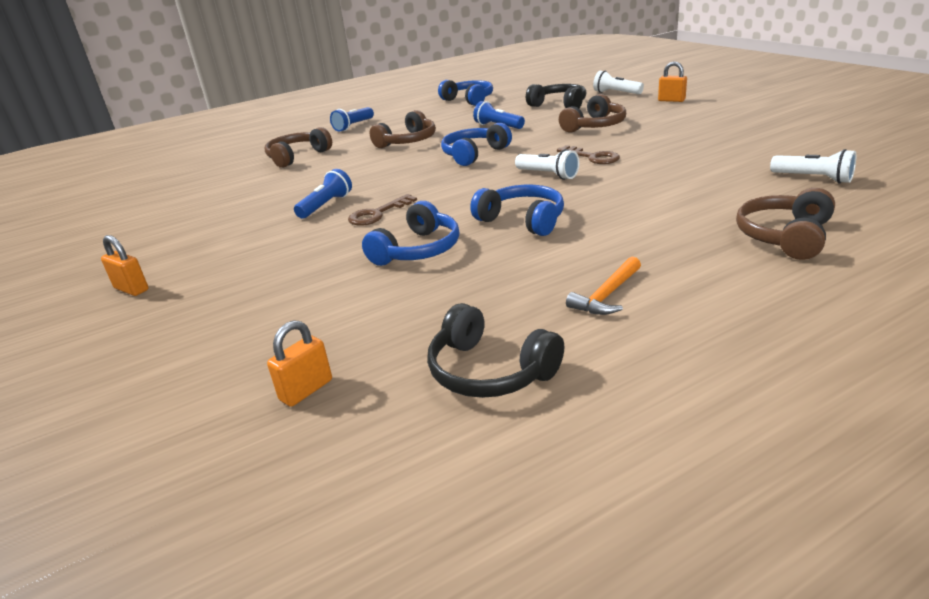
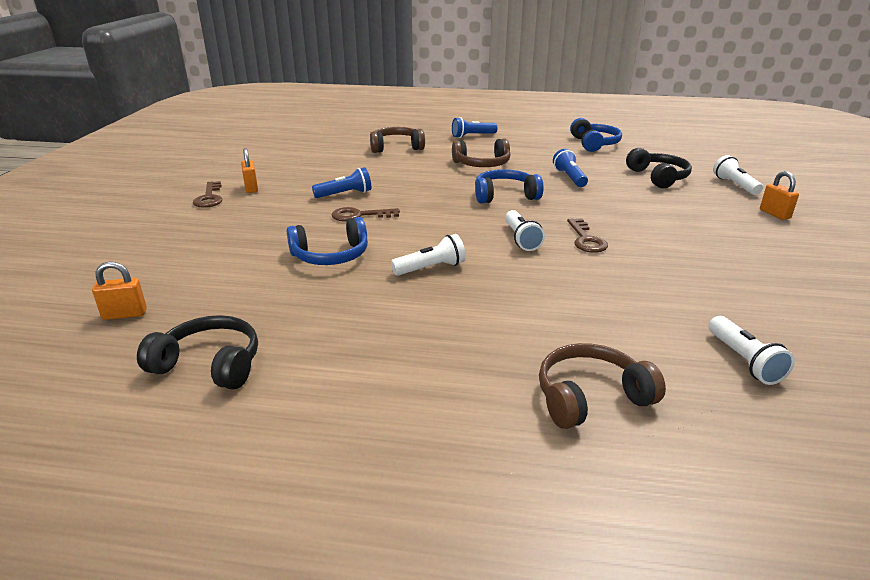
camera: 35 degrees right, 0 degrees up
orange padlock [101,235,148,296] -> orange padlock moved to [241,148,258,193]
black headphones [427,303,564,398] -> black headphones turned 120 degrees clockwise [137,315,258,389]
blue headphones [470,185,564,236] -> white flashlight [391,234,466,276]
brown headphones [559,94,626,133] -> none
orange hammer [566,257,641,315] -> none
none -> brown key [193,181,222,208]

